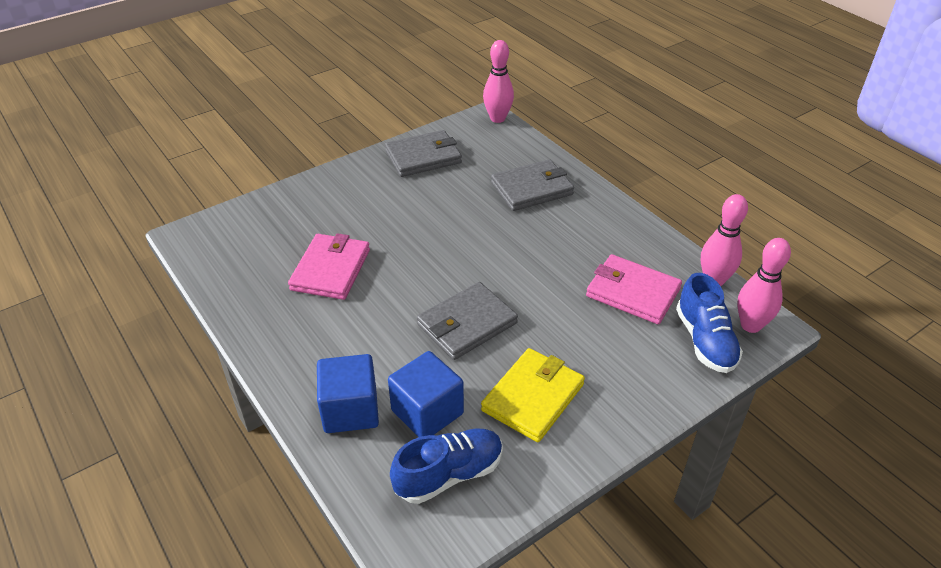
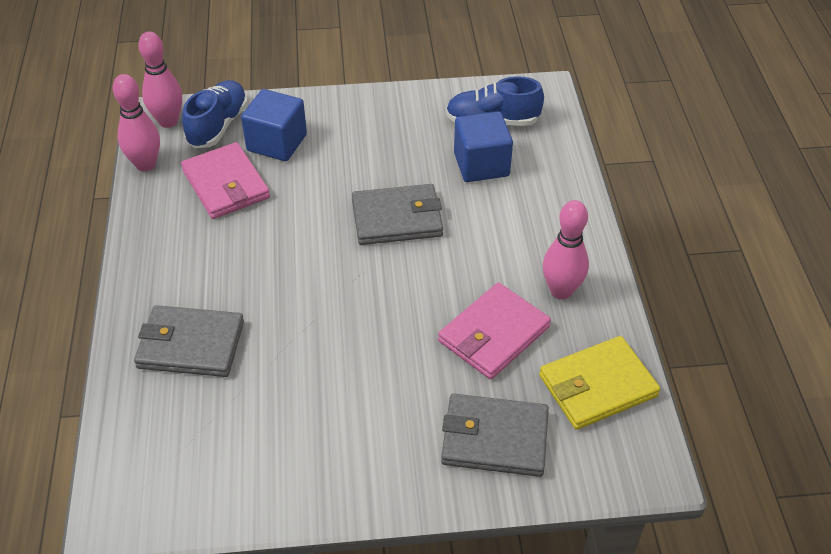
camera: 150 degrees left, 5 degrees up
blue cube [317,354,379,433] -> blue cube moved to [241,89,307,161]
grey wallet [385,130,462,177] -> grey wallet moved to [441,394,549,477]
yellow wallet [481,348,585,442] -> yellow wallet moved to [539,336,660,430]
pink bowling pin [483,40,514,123] -> pink bowling pin moved to [543,200,589,299]

